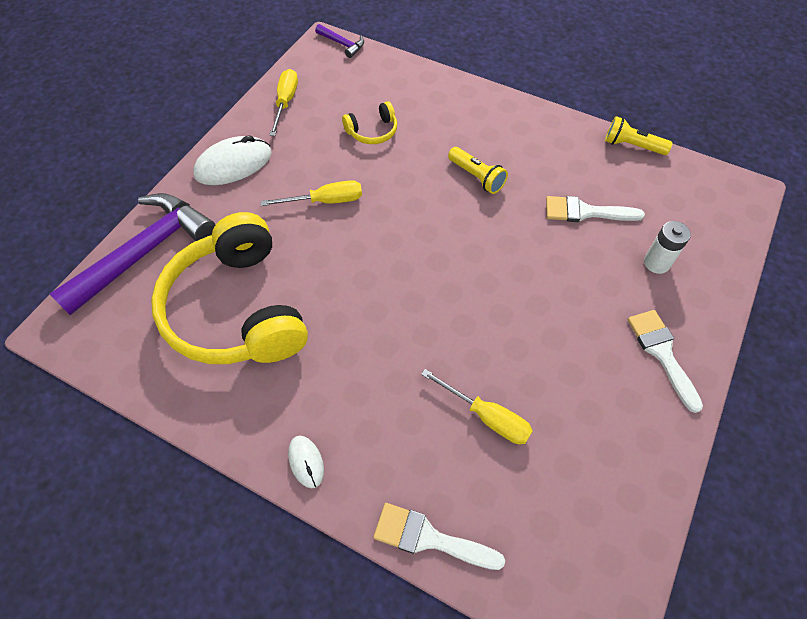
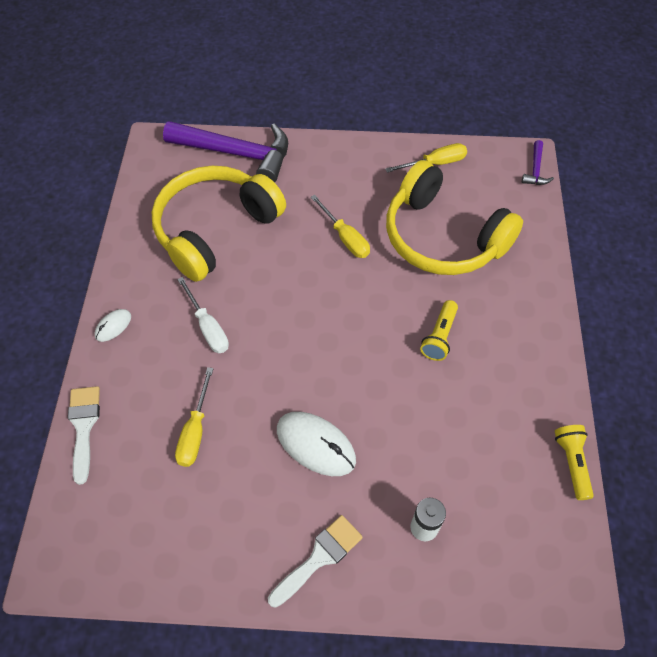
camera: 65 degrees right, 0 degrees up
white mouse [193,135,272,185] -> white mouse moved to [277,412,356,476]
yellow headphones [342,101,397,144] -> yellow headphones [386,160,523,275], size x2.42
white brush [546,196,645,222] -> none
none -> white screwdriver [177,277,229,353]

